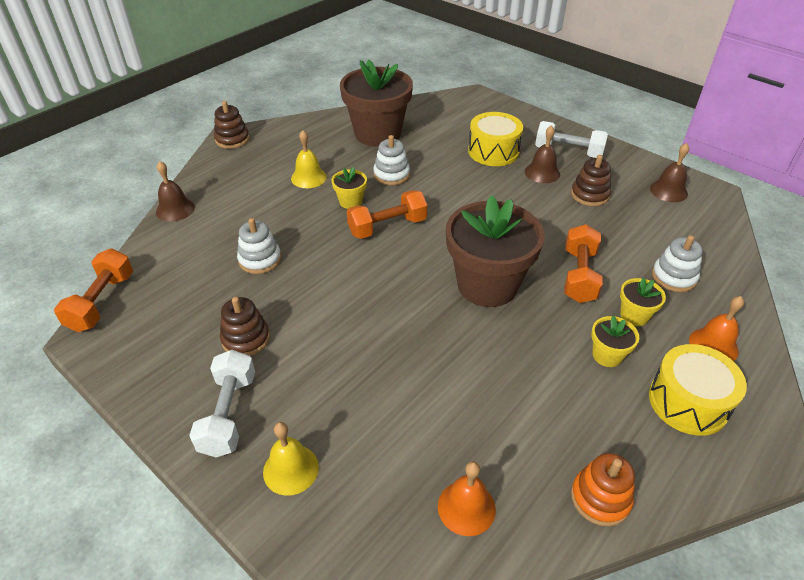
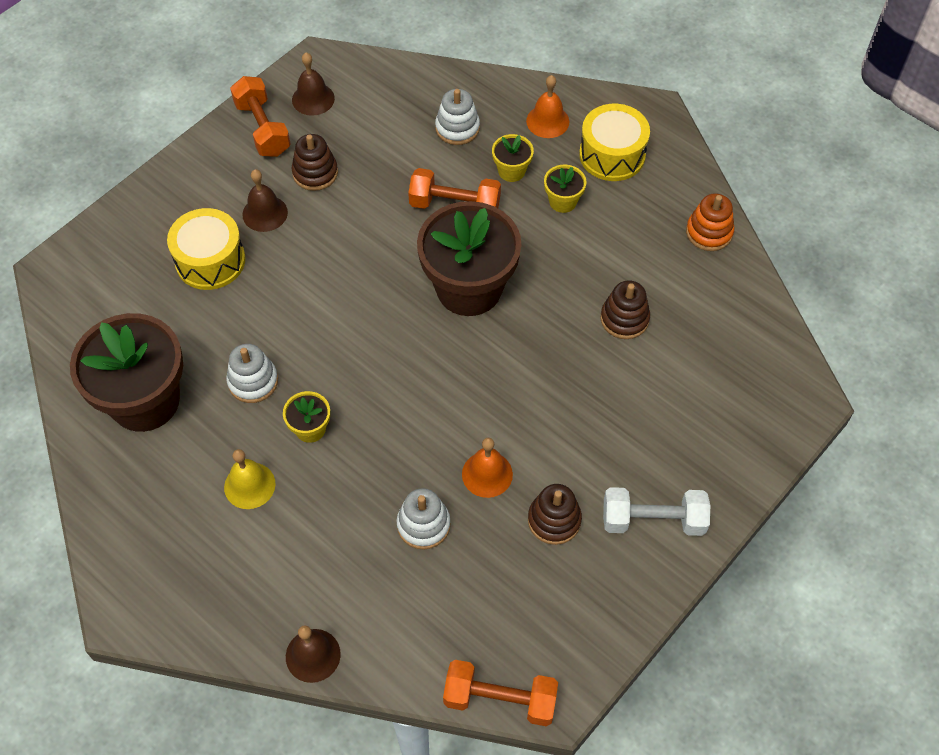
camera: 90 degrees left, 15 degrees up
brown stacking toy [214,101,250,149] -> brown stacking toy moved to [600,280,650,339]
yellow bell [263,422,319,496] -> none
orange dumbbell [347,190,427,239] -> orange dumbbell moved to [230,76,291,157]
orange bell [438,461,496,536] -> orange bell moved to [462,438,513,498]
white dumbbell [535,121,608,158] -> none

